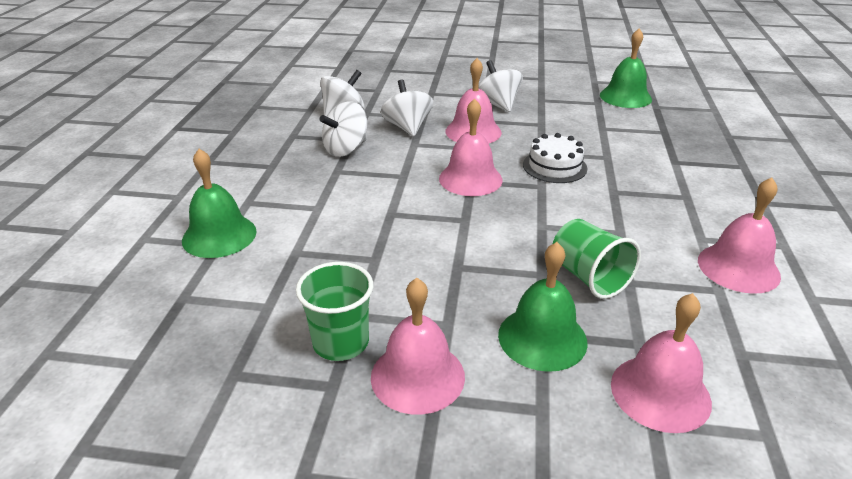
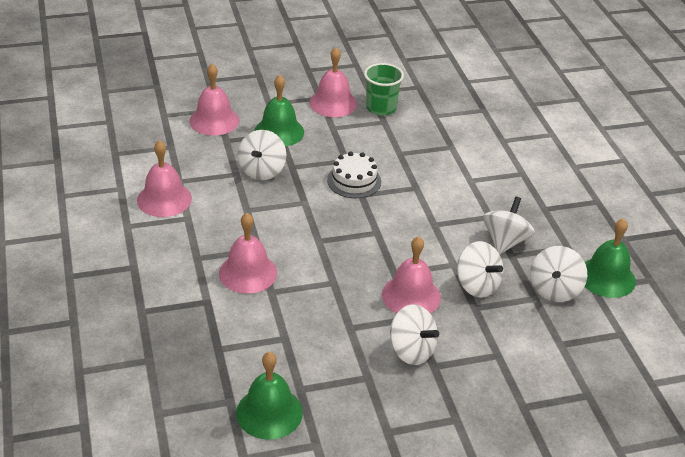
camera: 155 degrees right, 5 degrees up
green bell [182,149,257,258] -> green bell moved to [585,218,636,298]
pink bell [439,98,503,196] -> pink bell moved to [219,213,277,294]
white cake [523,133,587,183] -> white cake moved to [327,151,381,198]
green cup [553,219,641,299] -> white spinning top [237,130,286,180]

